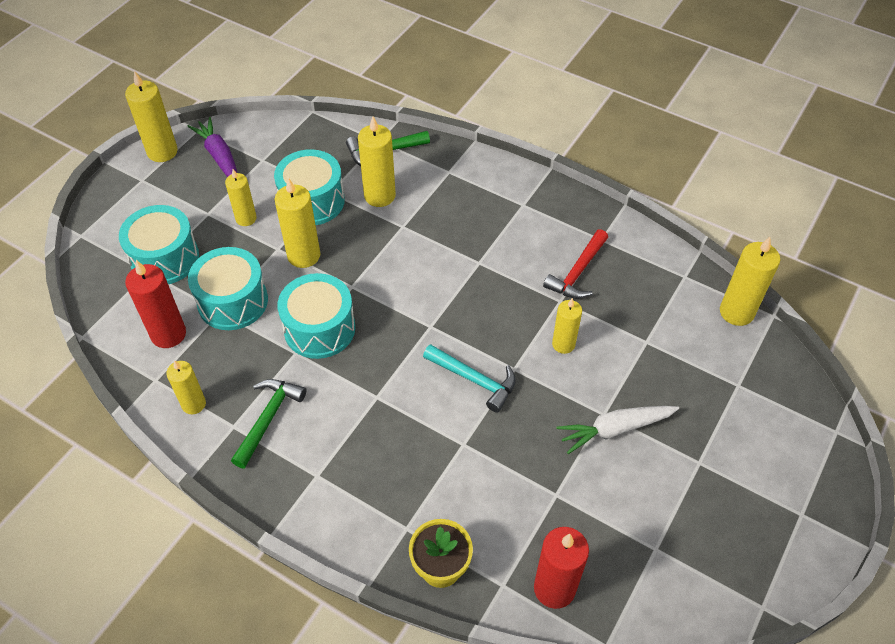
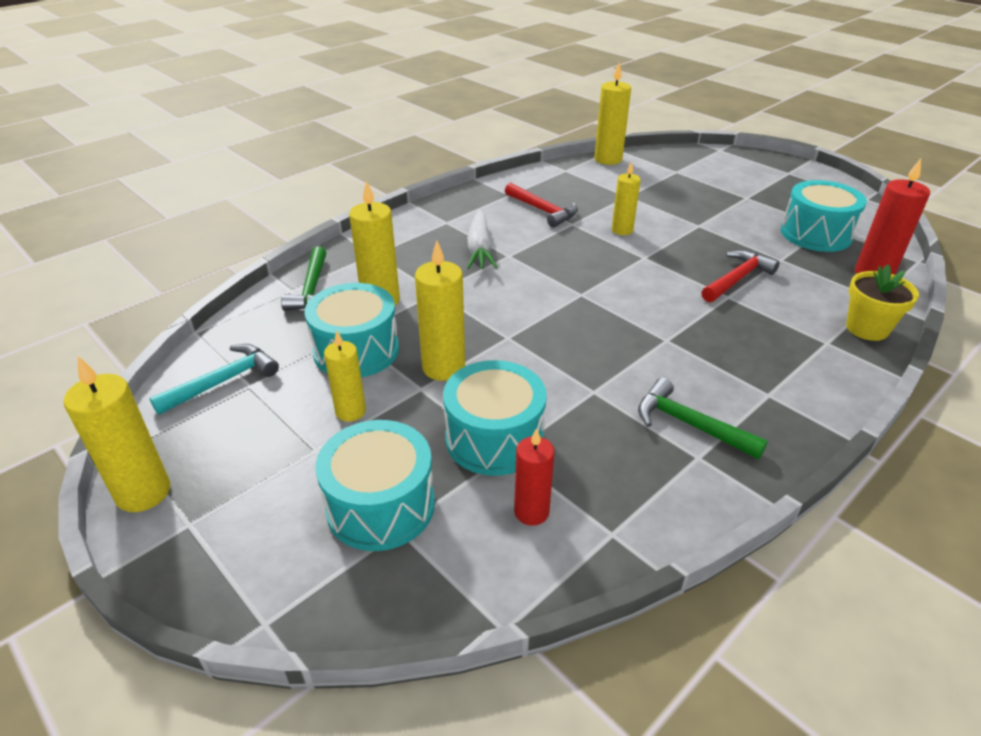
camera: 75 degrees left, 15 degrees down
red candle [125,260,186,348] -> red candle [514,428,554,526], size x0.65
yellow candle [166,360,206,414] -> none
purple carrot [187,117,237,177] -> none
turquoise drum [278,273,355,359] -> turquoise drum moved to [781,180,867,252]
turquoise hammer [423,344,516,412] -> turquoise hammer moved to [149,344,279,415]
white carrot [557,406,679,454] -> white carrot moved to [467,210,498,269]
none -> red hammer [701,250,780,302]

